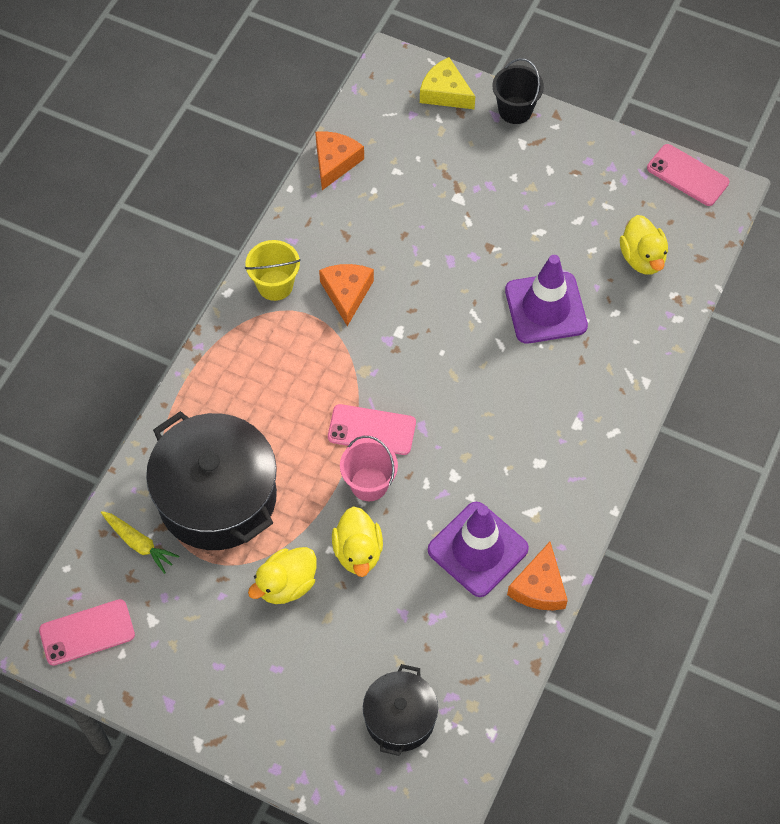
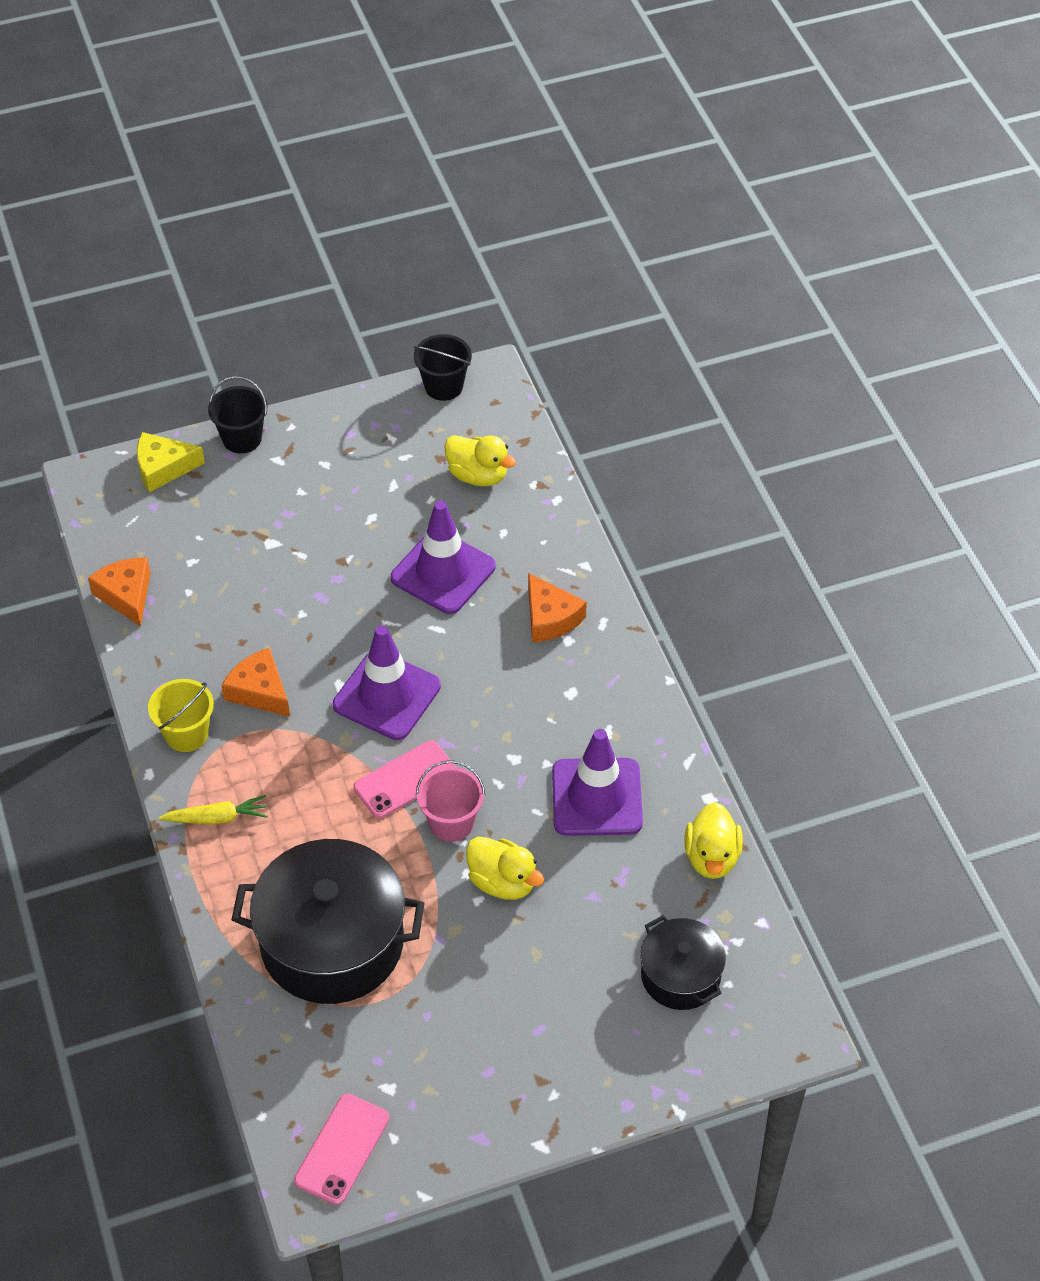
camera: 45 degrees left, 10 degrees down
yellow carrot [101,511,179,574] -> yellow carrot moved to [159,795,268,824]
yellow duck [248,547,317,604] -> yellow duck moved to [684,802,743,879]
orange cheese [507,542,568,610] -> orange cheese moved to [528,573,587,643]
pink phone [647,144,729,206] -> black bucket [414,334,472,401]
none -> purple traffic cone [333,625,441,740]

